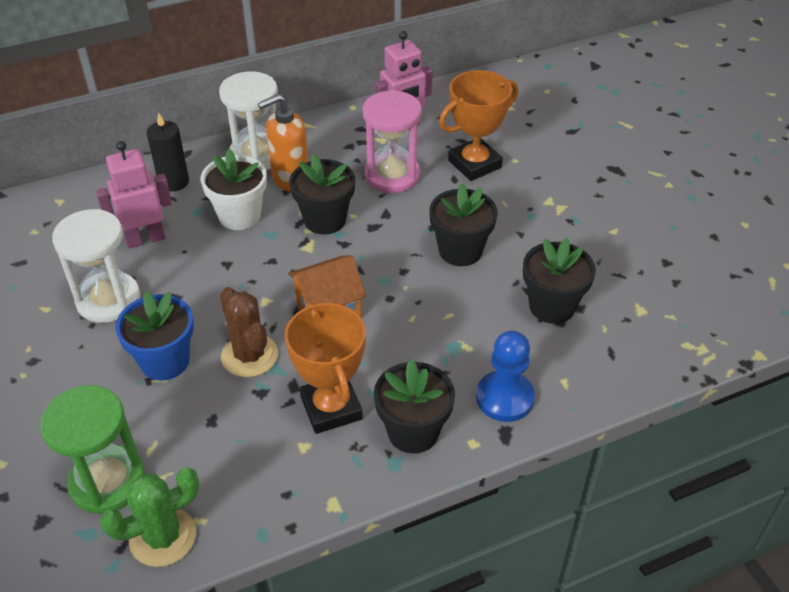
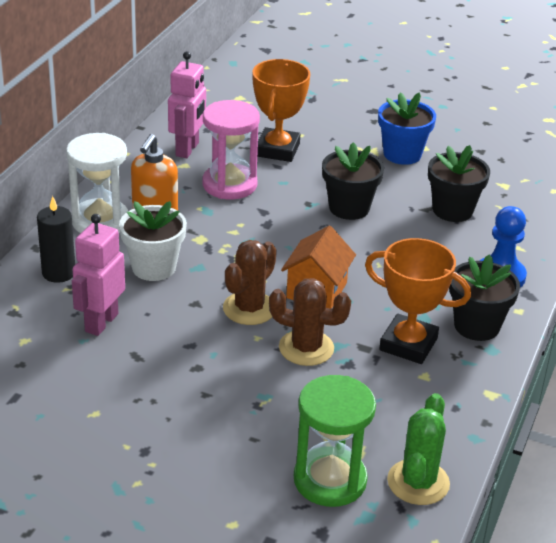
camera: 45 degrees left, 10 degrees down
white hourglass [52,209,140,323] -> none
blue flower pot [115,291,194,380] -> blue flower pot moved to [378,92,436,165]
black flower pot [289,154,355,234] -> none
none -> brown cactus [223,240,277,325]

